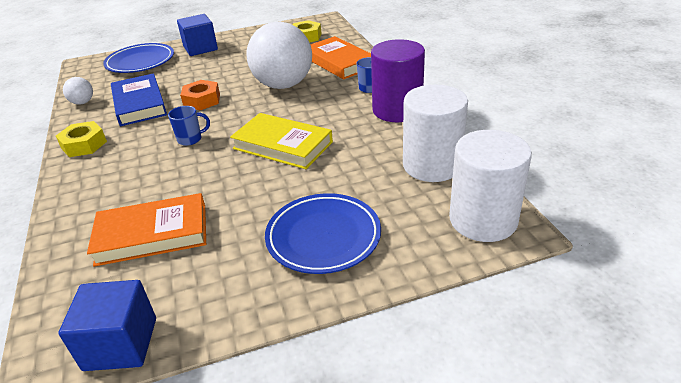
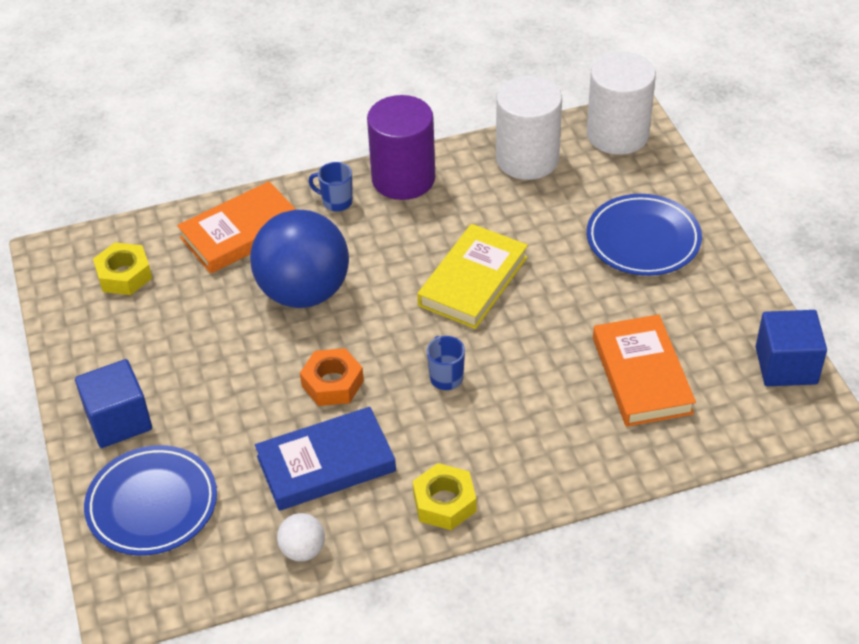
camera: 90 degrees left, 10 degrees up
white ball [247,22,312,89] -> blue ball [250,210,349,308]

